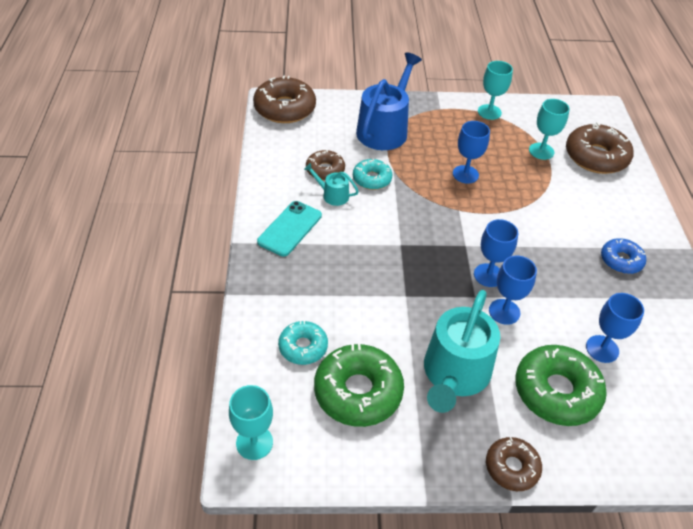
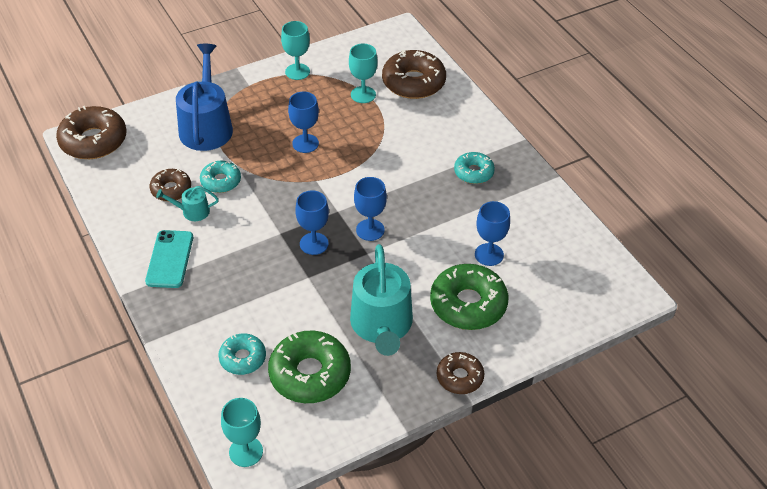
camera: 25 degrees left, 0 degrees up
blue goblet [489,255,537,325] -> blue goblet moved to [295,190,329,255]
blue donut [601,238,646,274] -> turquoise donut [454,152,495,184]

